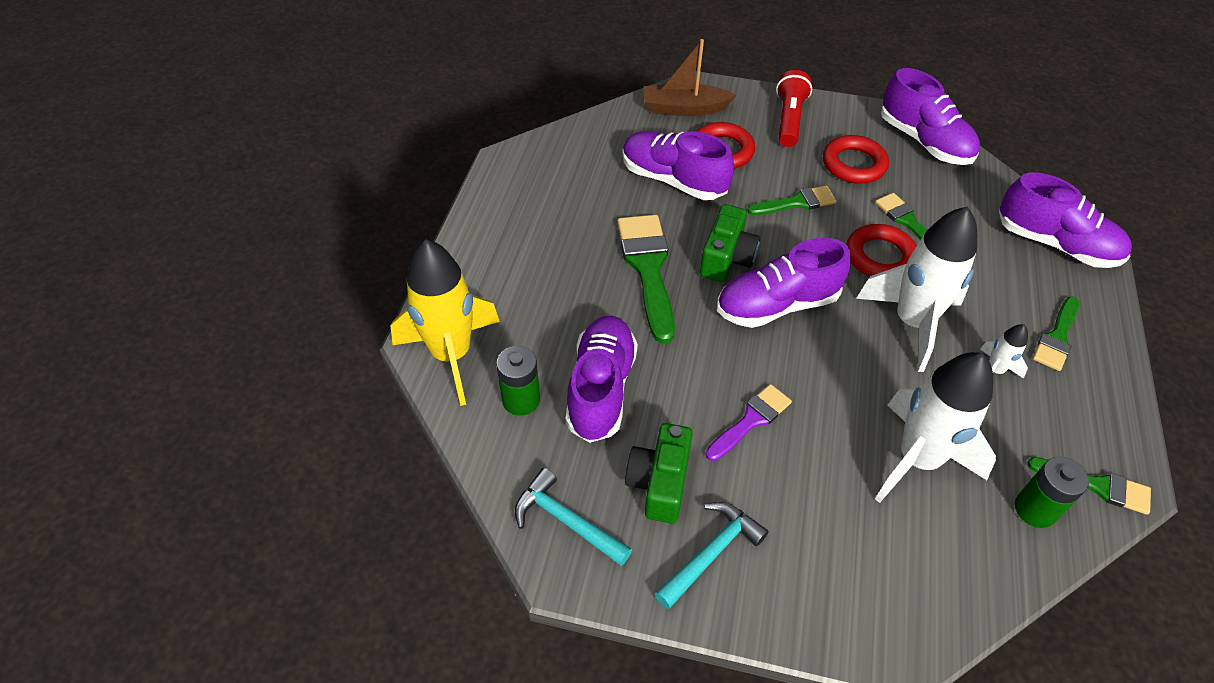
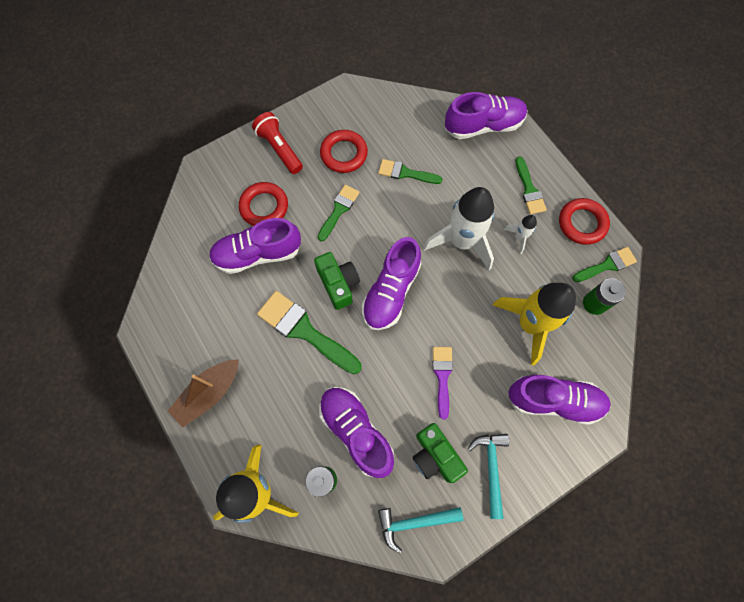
camera: 45 degrees left, 20 degrees up
brown boat [644,39,736,116] -> brown boat moved to [168,359,239,428]
red ring [846,224,917,277] -> red ring moved to [559,198,610,245]
white rocket [875,352,996,503] -> yellow rocket [493,283,576,365]
purple shoe [881,68,980,165] -> purple shoe moved to [508,375,611,425]

